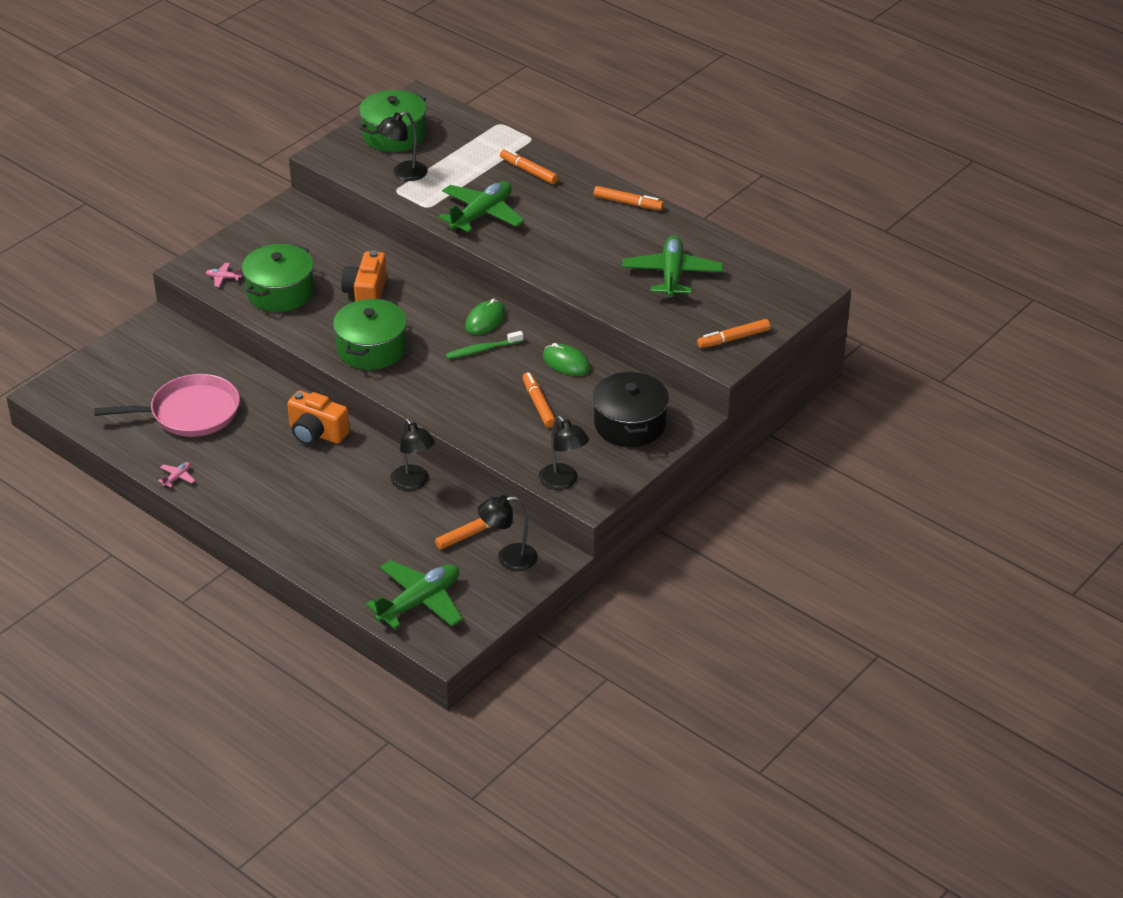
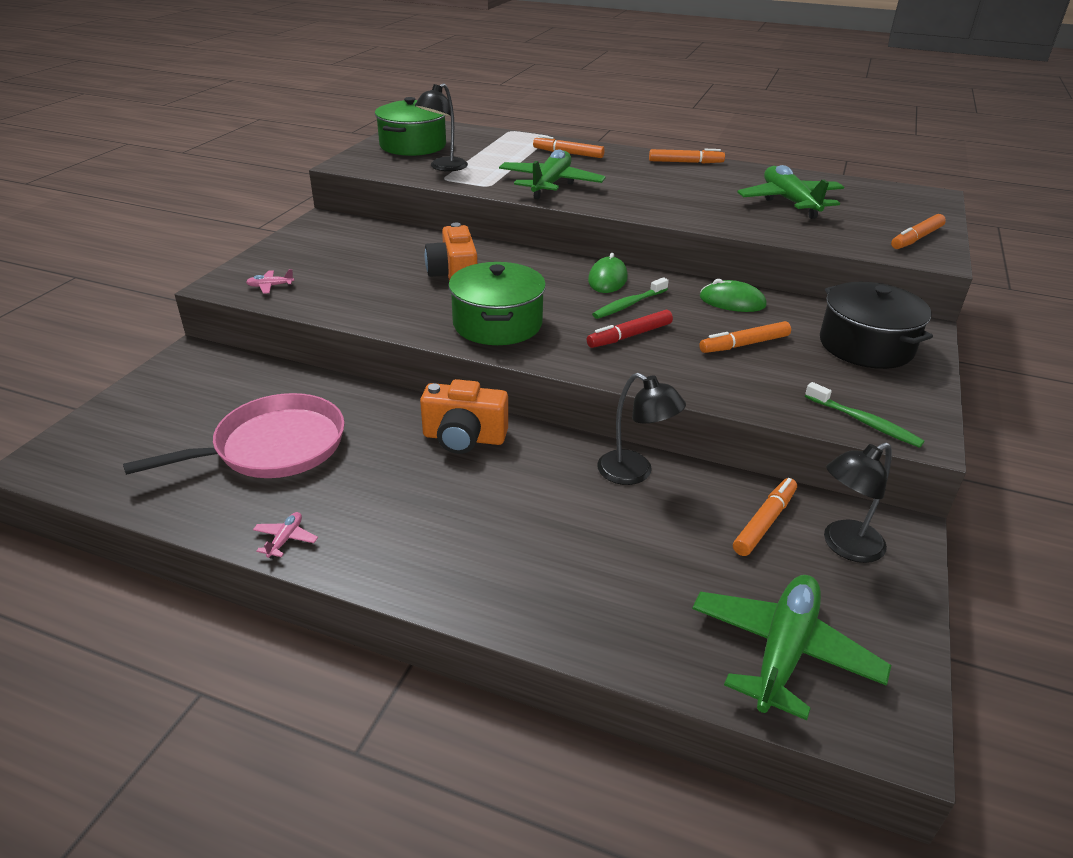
camera: 20 degrees left, 5 degrees down
green pot [242,244,314,312] -> none
orange marker [522,372,555,428] -> orange marker turned 75 degrees counterclockwise [699,321,791,353]
black lamp [539,416,589,490] -> green toothbrush [805,382,924,448]
none -> red marker [587,310,673,348]

